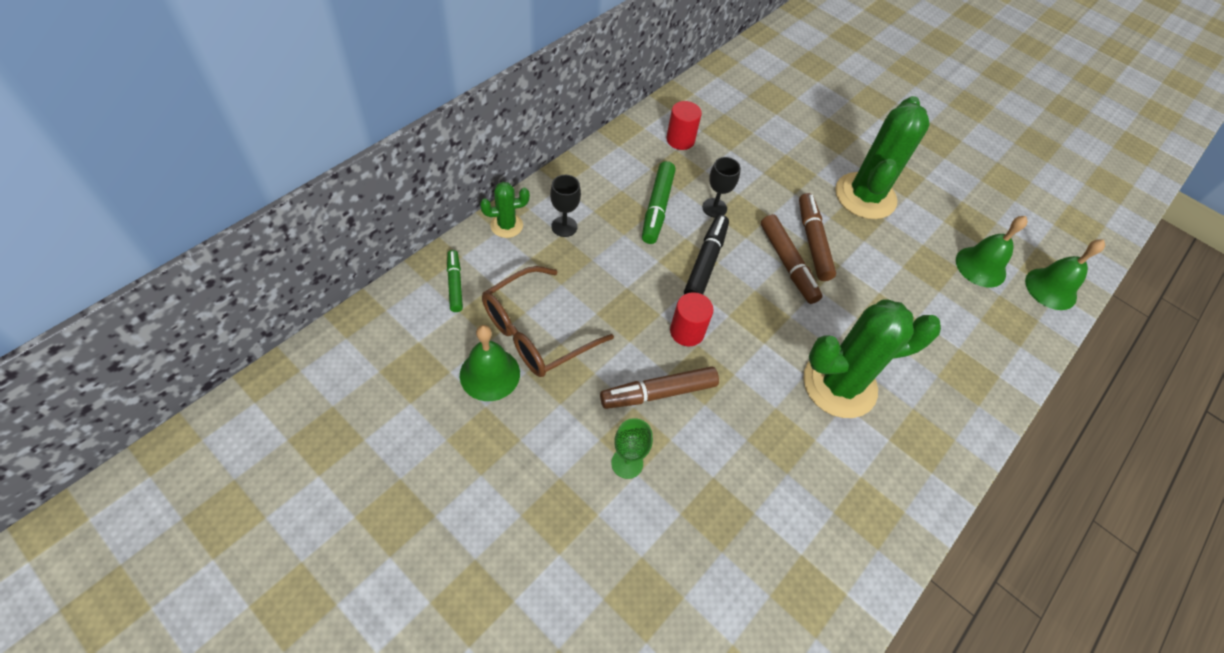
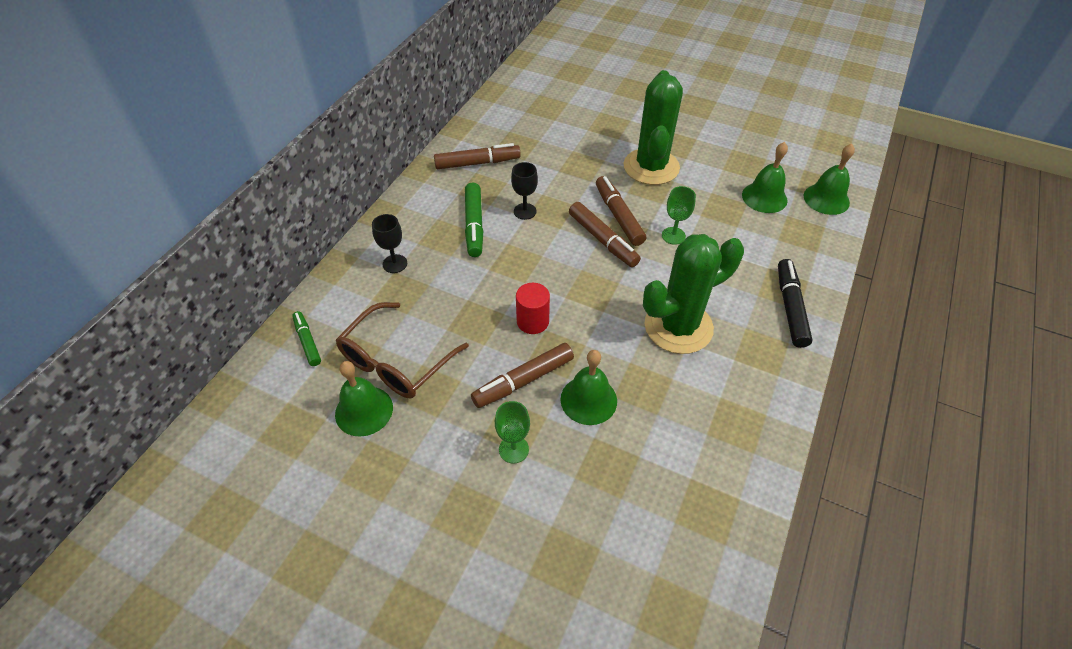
camera: 10 degrees left, 5 degrees down
green cactus [480,182,530,238] -> none
red cylinder [666,101,702,150] -> brown marker [434,143,521,169]
black marker [684,215,729,295] -> black marker moved to [778,259,813,348]
none -> green bell [561,350,617,425]
none -> green goblet [662,186,696,245]

